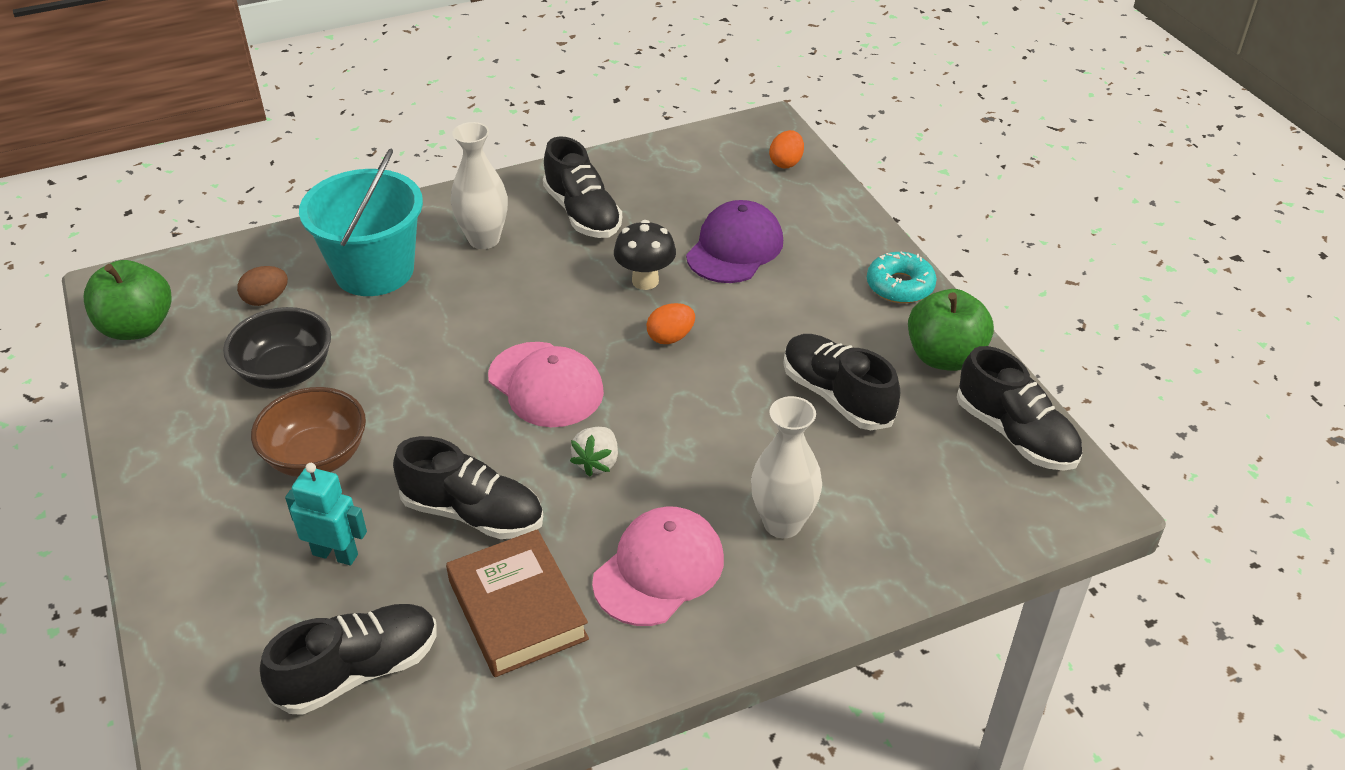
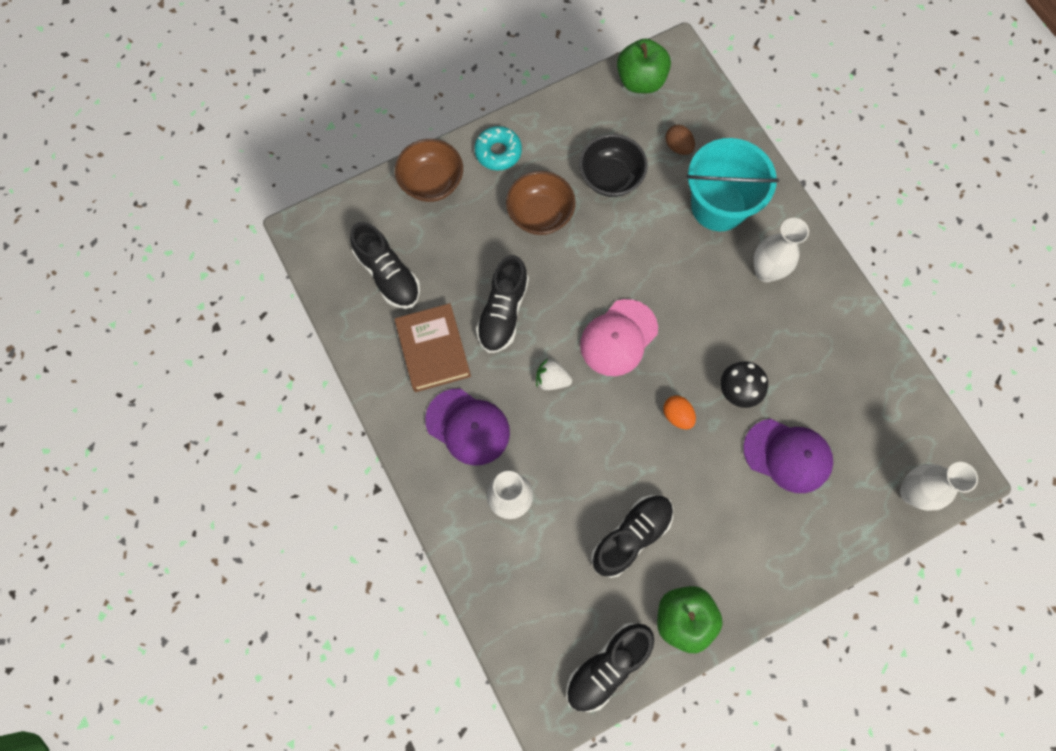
camera: 85 degrees right, 30 degrees up
turquoise robot [285,463,367,565] -> none
brown book [446,529,589,677] -> brown book turned 75 degrees counterclockwise [395,303,471,392]
black shoe [543,136,622,238] -> none
pink cap [592,507,724,626] -> purple cap [425,388,510,466]
orange egg [769,130,804,169] -> white vase [900,462,978,511]
turquoise donut [867,252,937,303] -> turquoise donut moved to [474,126,522,170]
none -> brown bowl [395,139,463,202]

